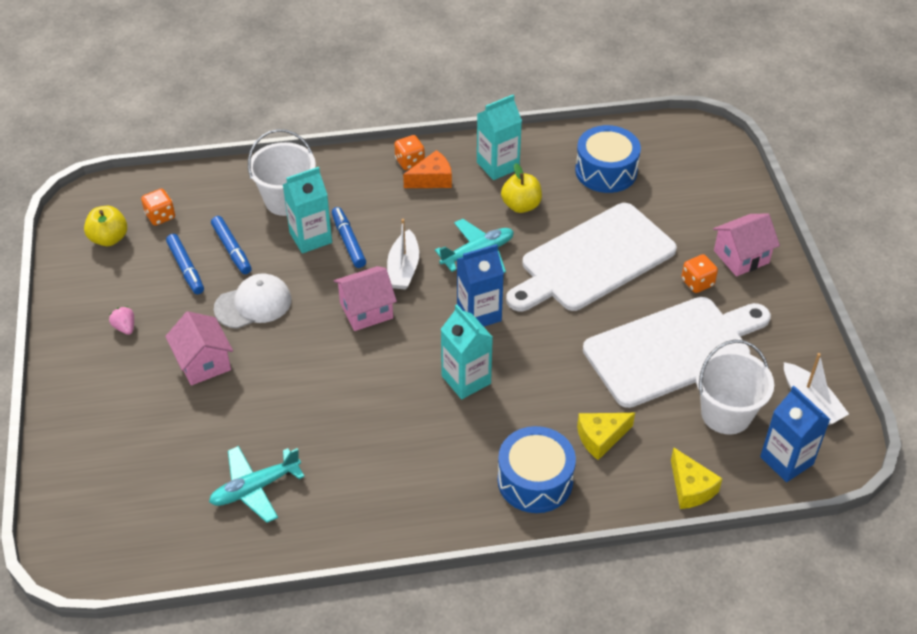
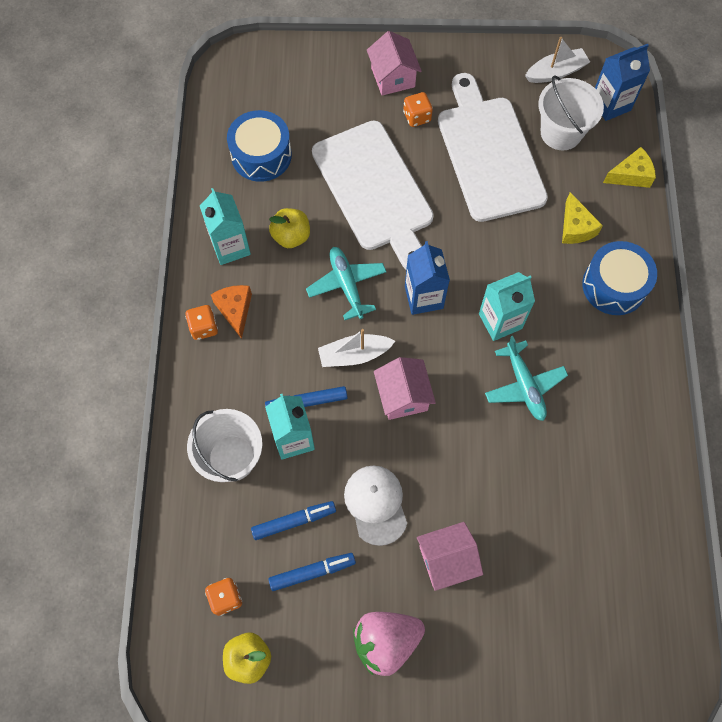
camera: 80 degrees left, 20 degrees up
pink strawberry [109,306,134,335] -> pink strawberry [353,612,425,676], size x2.27
turquoise plane [209,446,305,523] -> turquoise plane moved to [485,336,568,421]
white boat [387,219,419,290] -> white boat turned 150 degrees clockwise [318,329,395,367]

